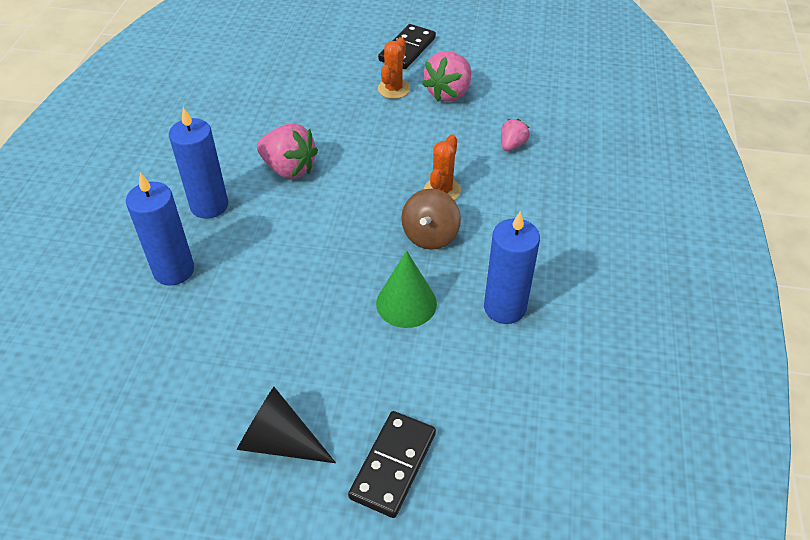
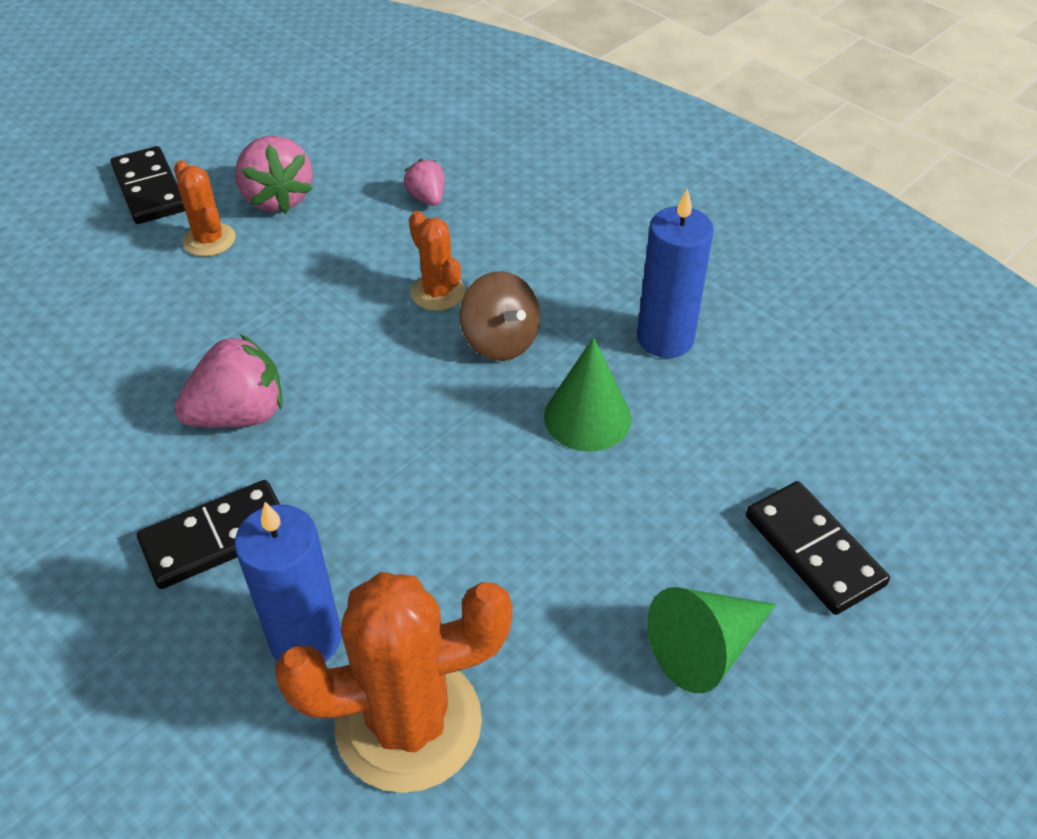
camera: 55 degrees left, 0 degrees up
blue candle [169,107,228,219] -> black domino [137,480,280,589]
black cone [237,387,336,463] -> green cone [647,587,776,693]
none -> orange cactus [275,572,512,793]

